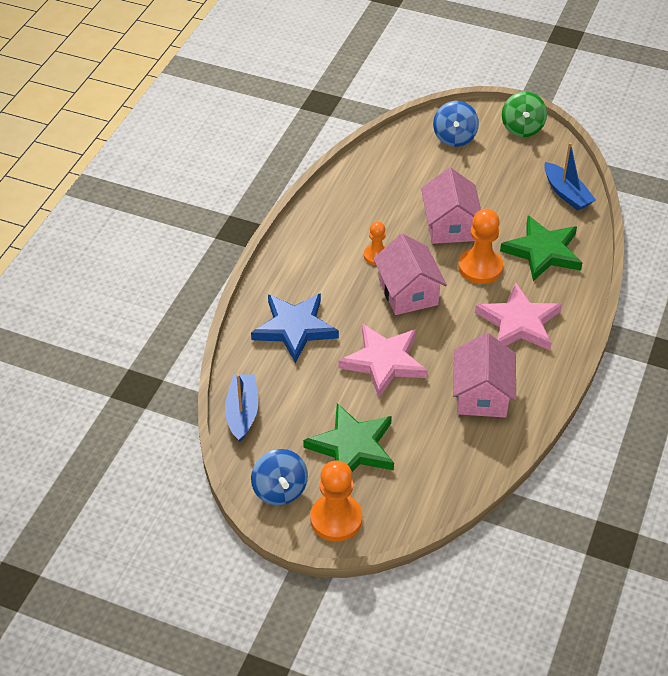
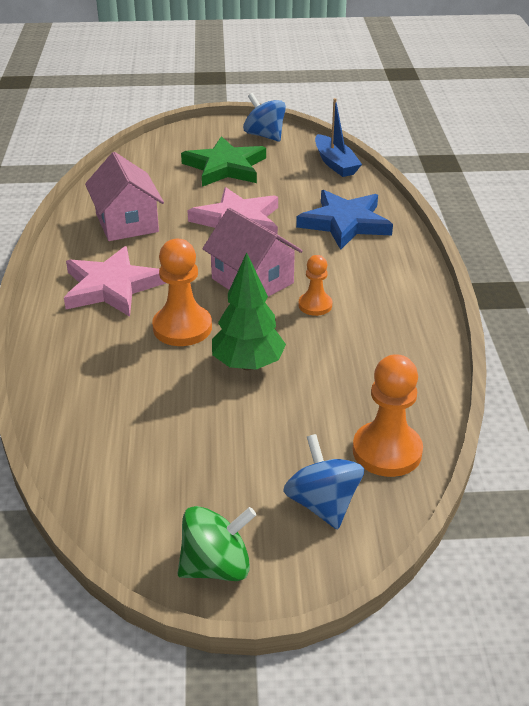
camera: 155 degrees right, 10 degrees down
orange pawn [310,461,362,541] -> orange pawn moved to [353,354,423,477]
pink house [421,168,481,244] -> green tree [212,252,286,370]
green star [500,216,582,281] -> none
green spinning top [502,91,547,137] -> green spinning top turned 90 degrees clockwise [178,506,256,581]
blue boat [544,143,596,211] -> none

